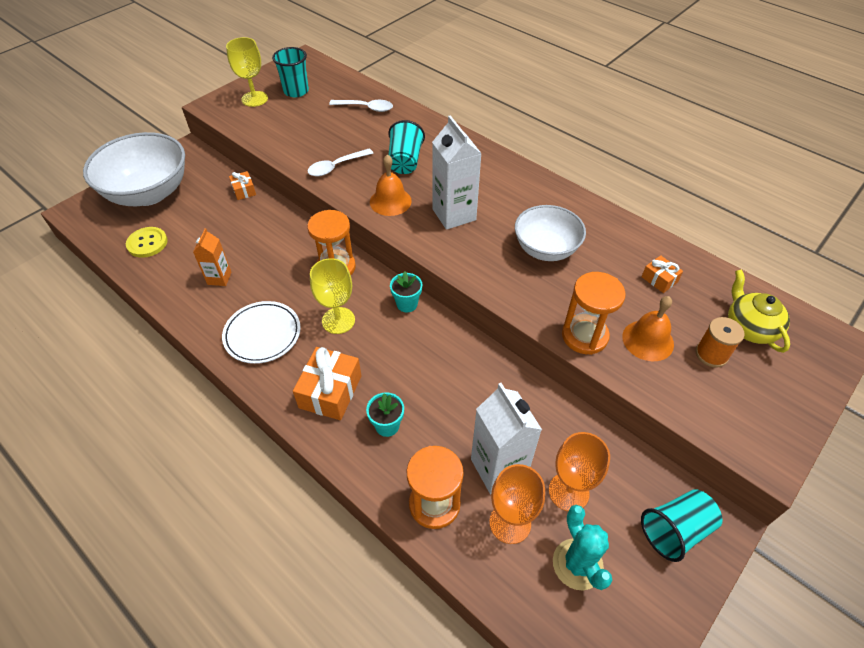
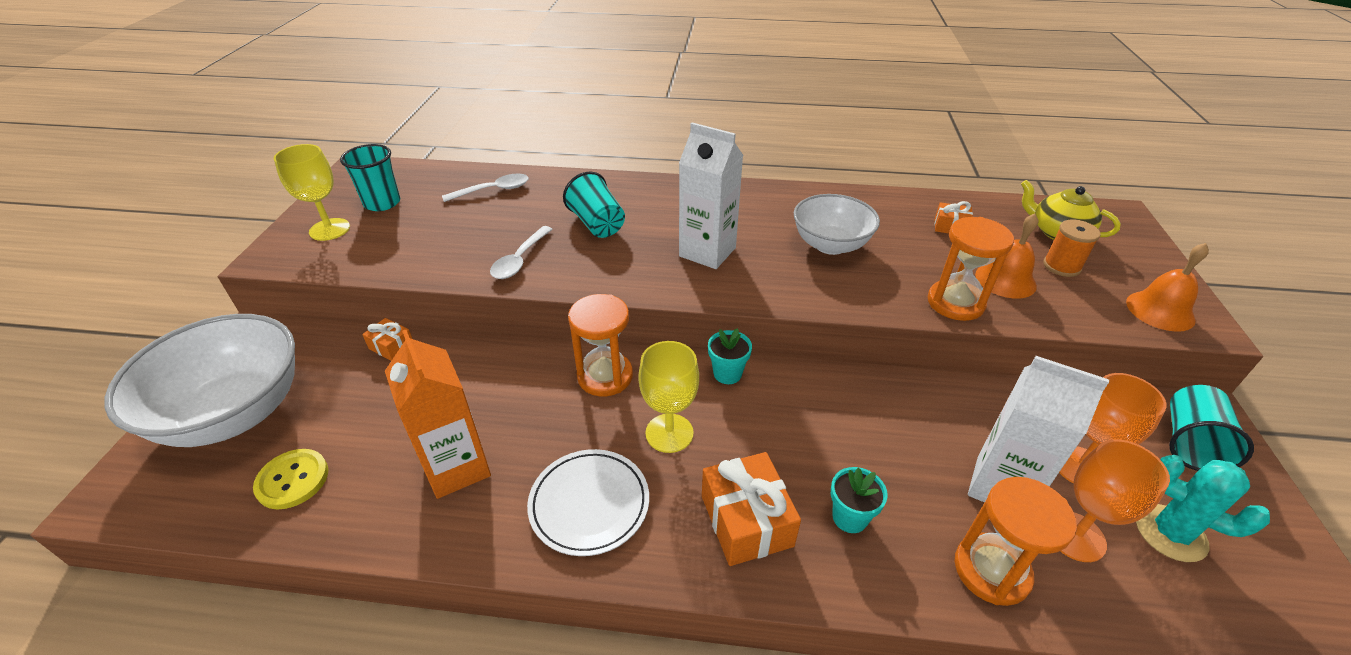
camera: 35 degrees left, 10 degrees down
orange carton [193,228,231,286] -> orange carton [385,330,491,499], size x1.75
orange bell [370,154,412,216] -> orange bell moved to [1126,243,1209,332]

